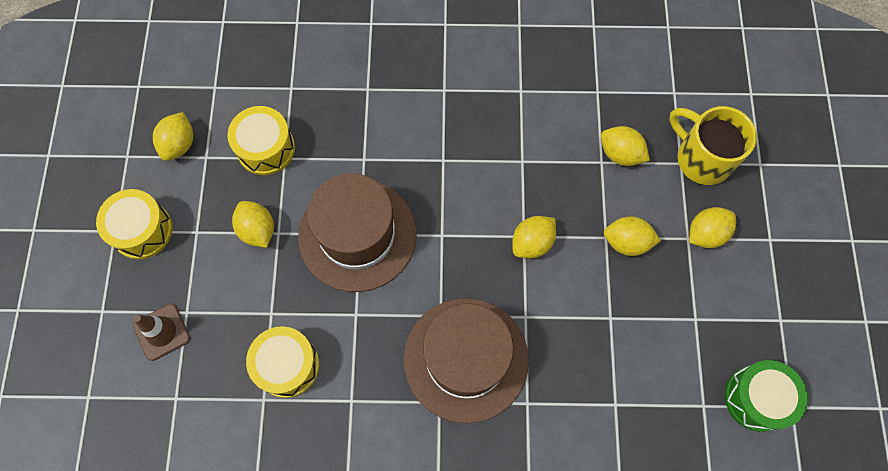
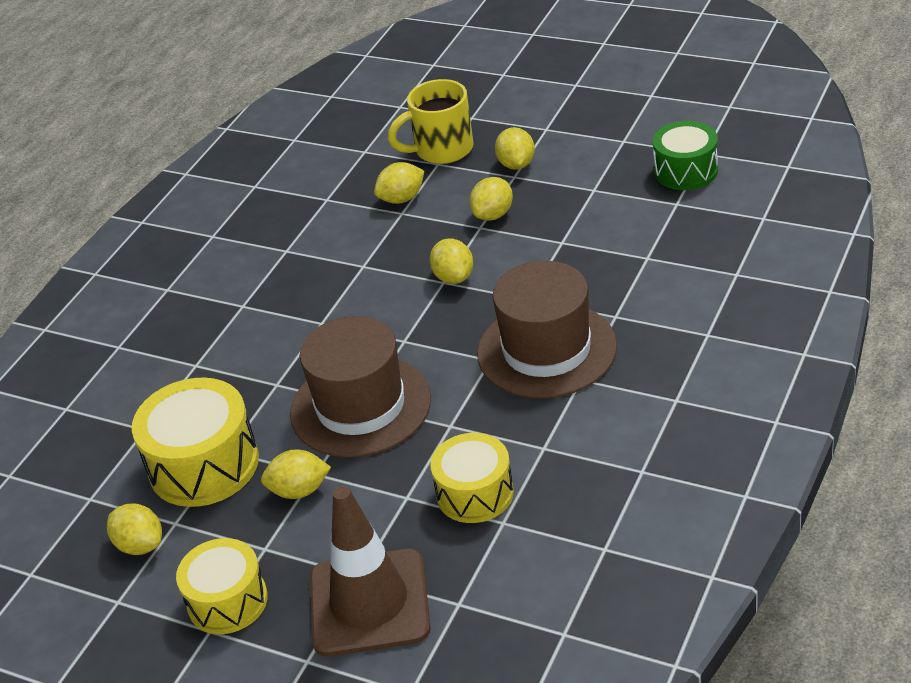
camera: 60 degrees left, 30 degrees down
brown traffic cone [133,304,190,361] -> brown traffic cone [310,486,431,657], size x1.94
yellow drum [227,106,295,175] -> yellow drum [132,377,259,507], size x1.50

